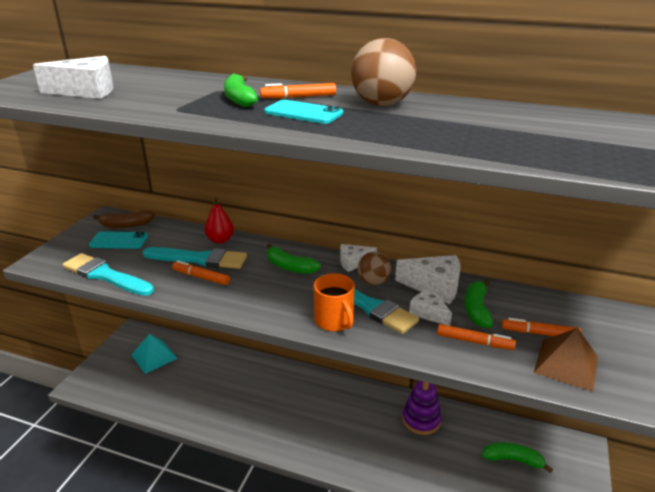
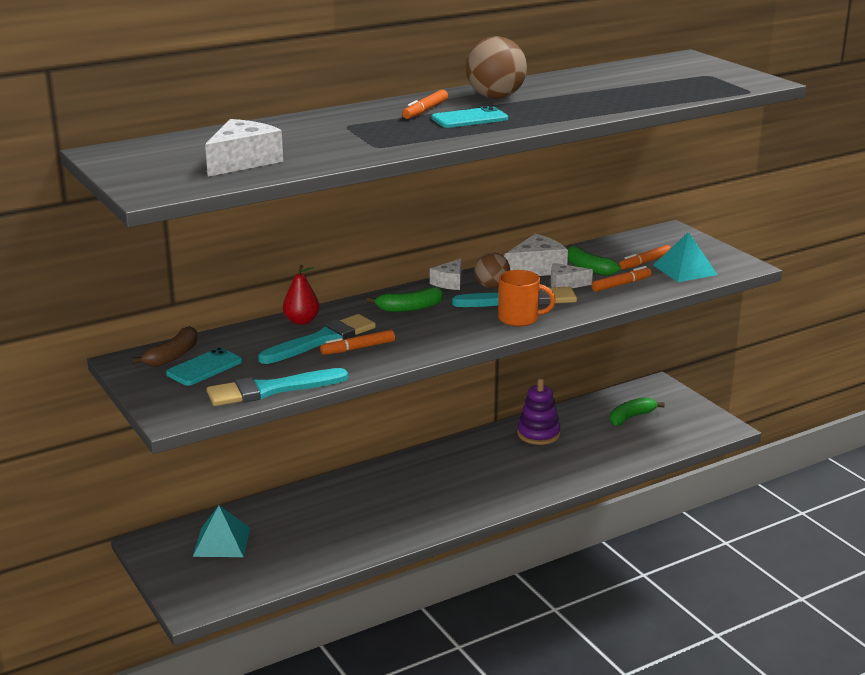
camera: 50 degrees left, 5 degrees down
green banana [224,73,258,107] -> none
brown pyramid [534,328,598,392] -> turquoise pyramid [653,232,718,282]

